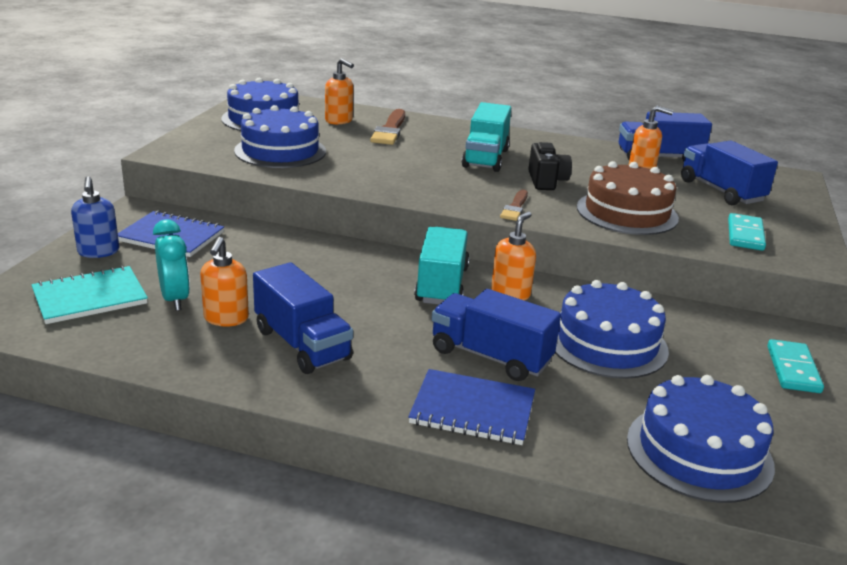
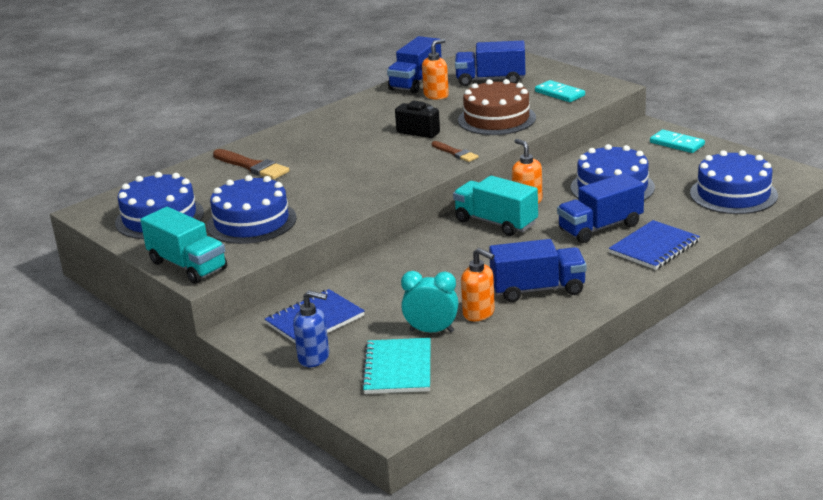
camera: 55 degrees left, 0 degrees up
orange soap dispenser [325,58,354,125] -> none
turquoise truck [462,102,511,172] -> turquoise truck moved to [140,207,227,284]

